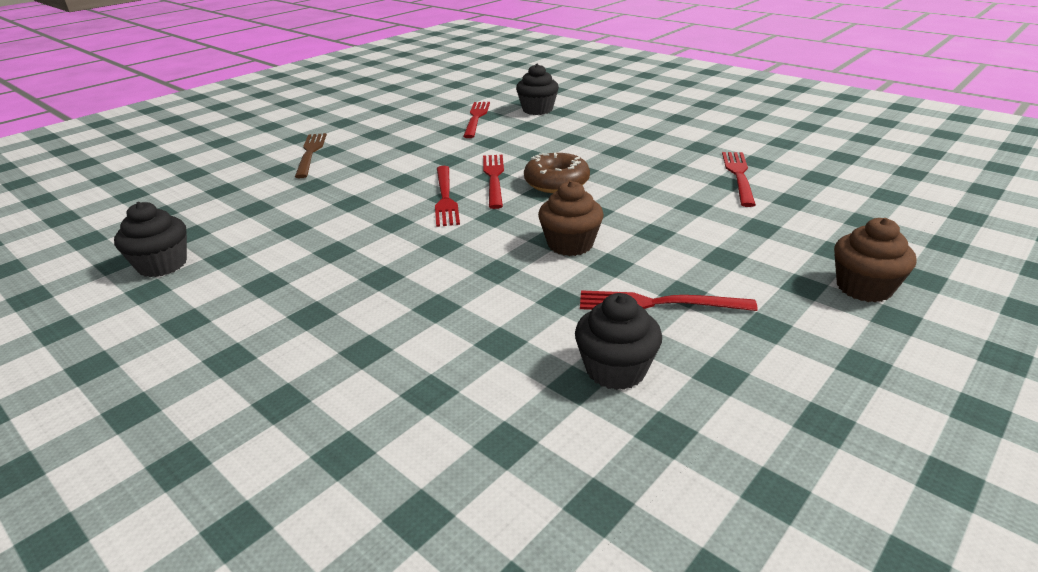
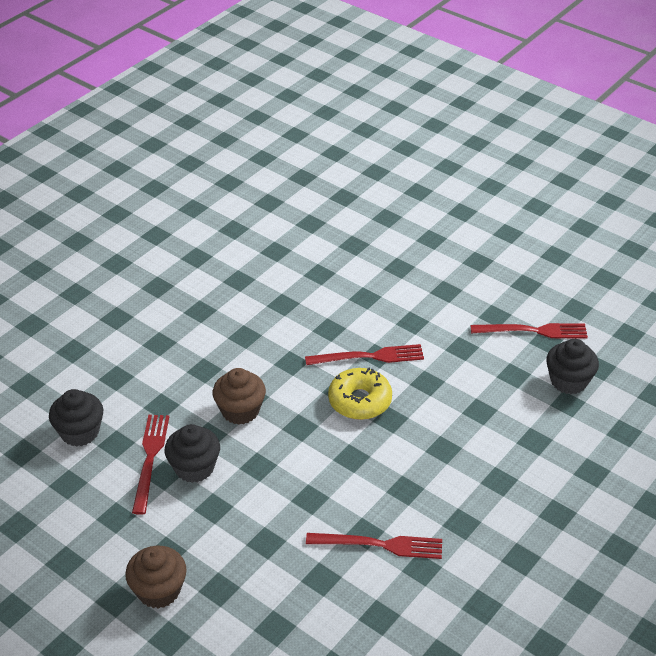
camera: 85 degrees right, 10 degrees up
black cupcake [114,202,187,277] -> black cupcake moved to [165,424,220,483]
brown fork [295,133,327,178] -> none
red fork [435,166,460,227] -> none
brown donut [524,152,590,193] -> yellow donut [328,367,392,420]

